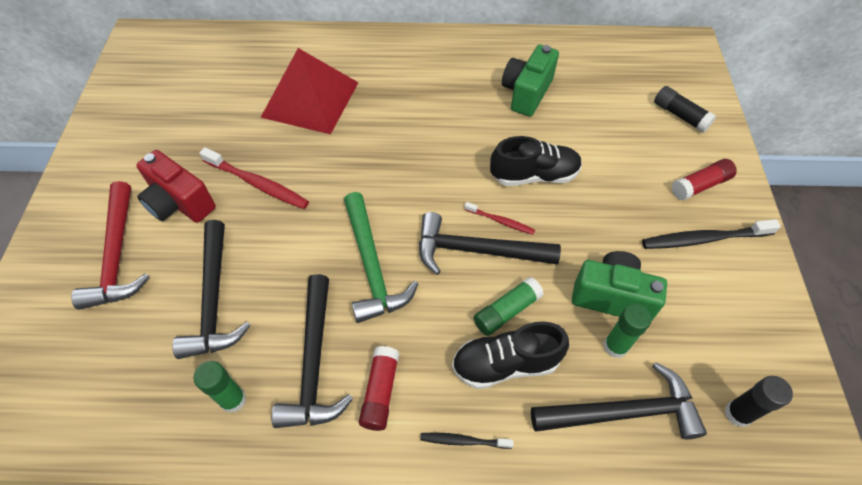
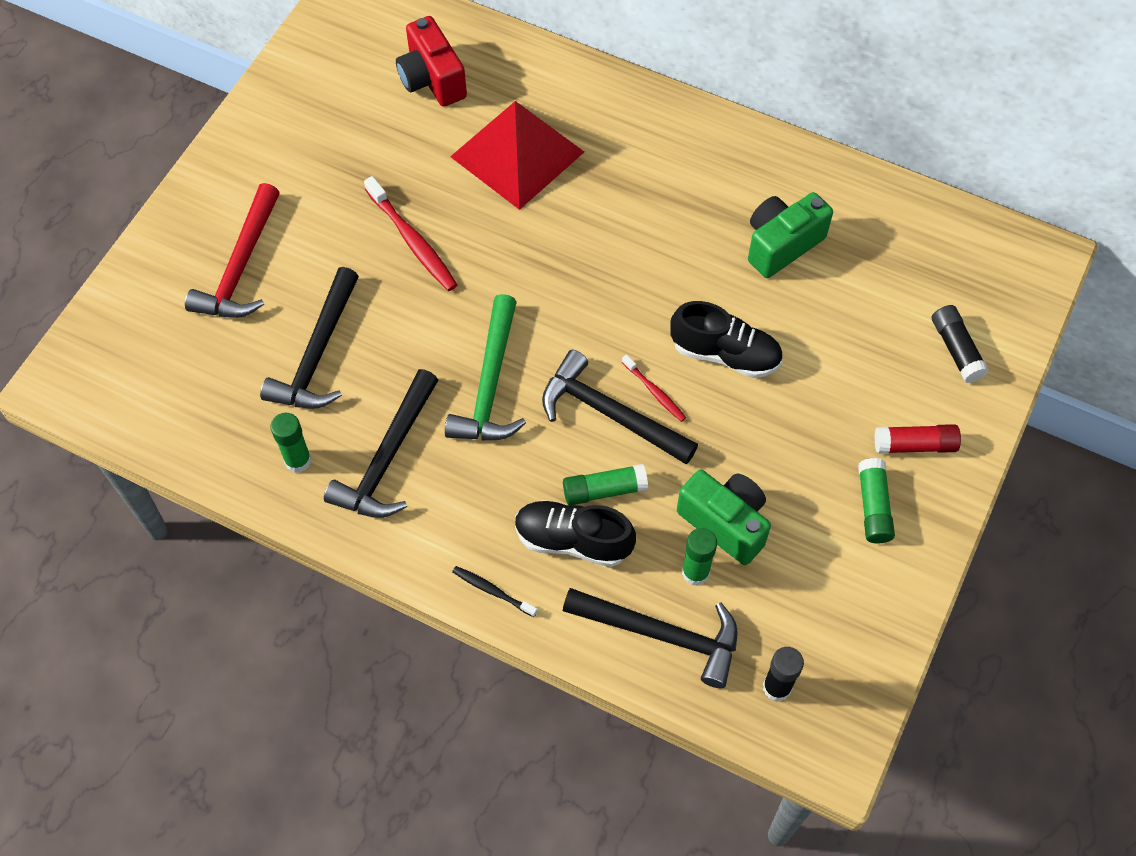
camera: 25 degrees right, 5 degrees up
red camera [136,150,216,223] -> red camera moved to [396,16,467,107]
red glue stick [359,346,399,431] -> none
black toothbrush [642,219,781,249] -> green glue stick [858,458,895,543]

